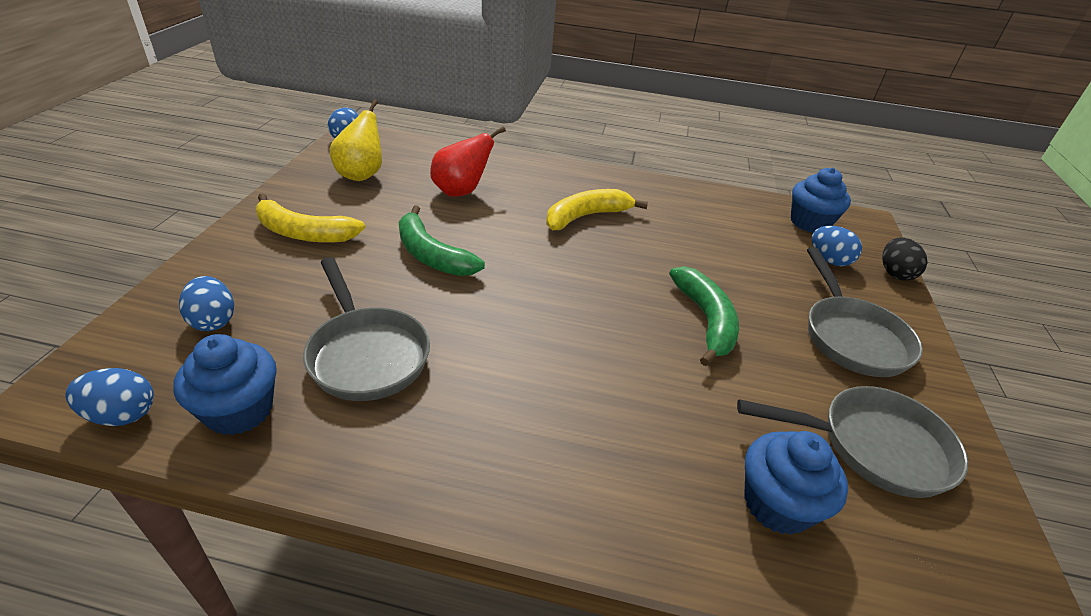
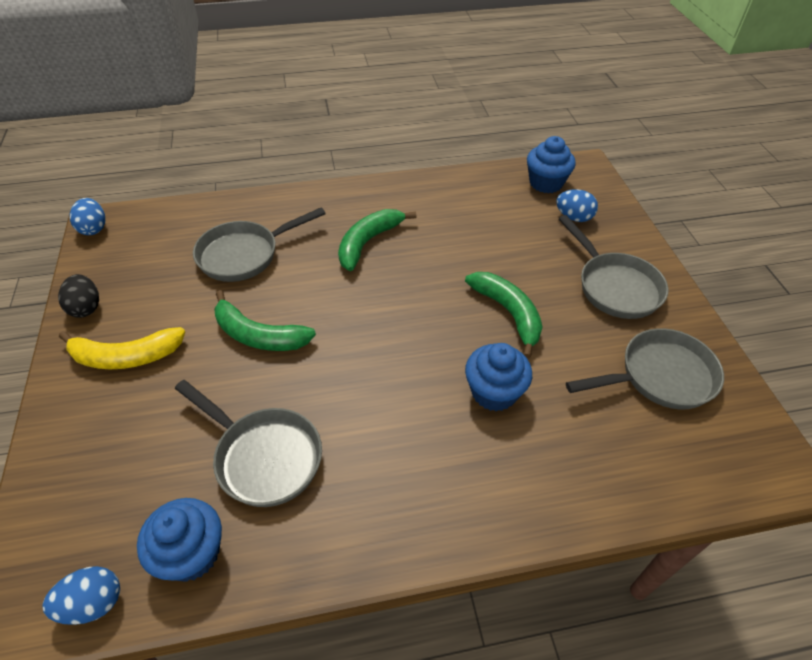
camera: 20 degrees left, 10 degrees up
blue egg [179,276,234,331] -> none
yellow pear [330,99,382,181] -> none
red pear [430,126,506,197] -> grey pan [193,207,326,282]
yellow banana [546,189,648,230] -> green banana [338,209,417,271]
blue cupcake [744,431,848,535] -> blue cupcake moved to [465,343,532,411]
black egg [882,237,928,281] -> black egg moved to [58,274,99,318]

